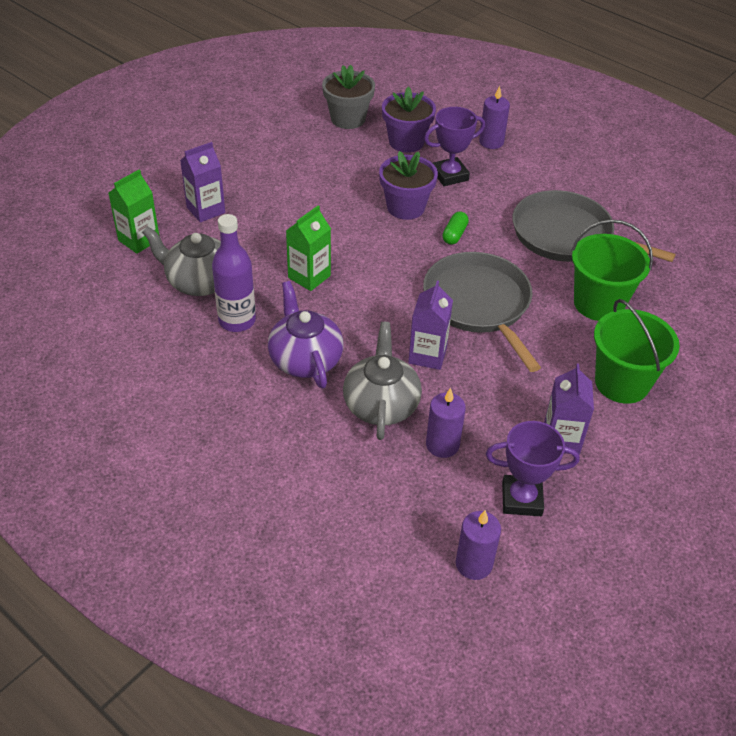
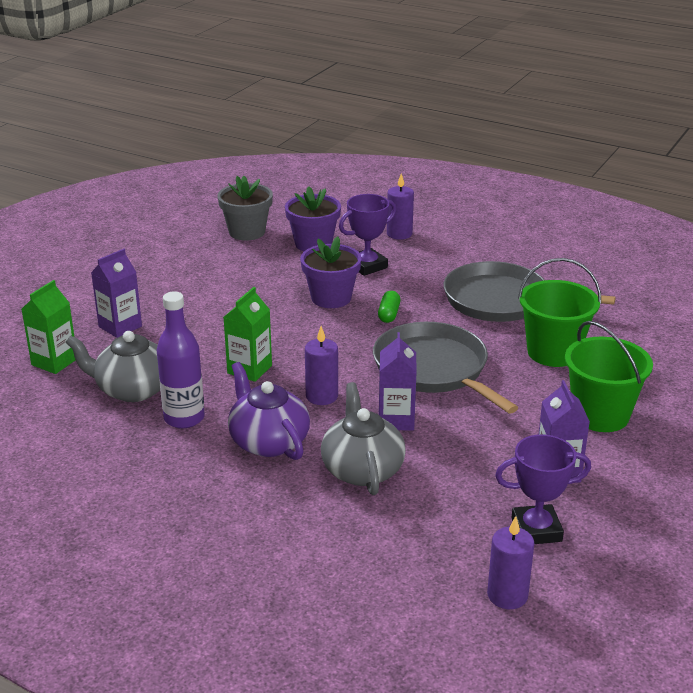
camera: 10 degrees left, 15 degrees down
purple candle [426,388,466,458] -> purple candle moved to [305,326,338,405]

